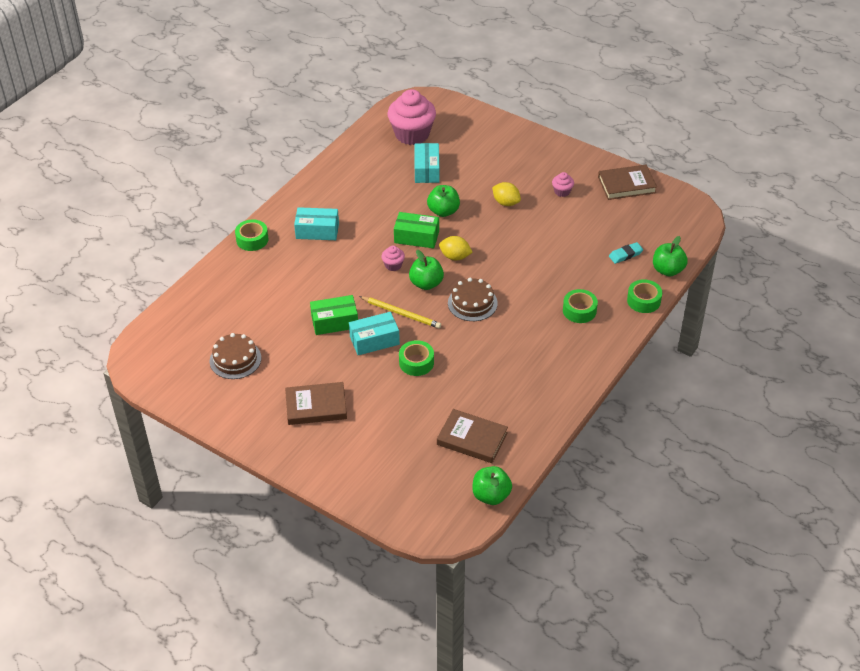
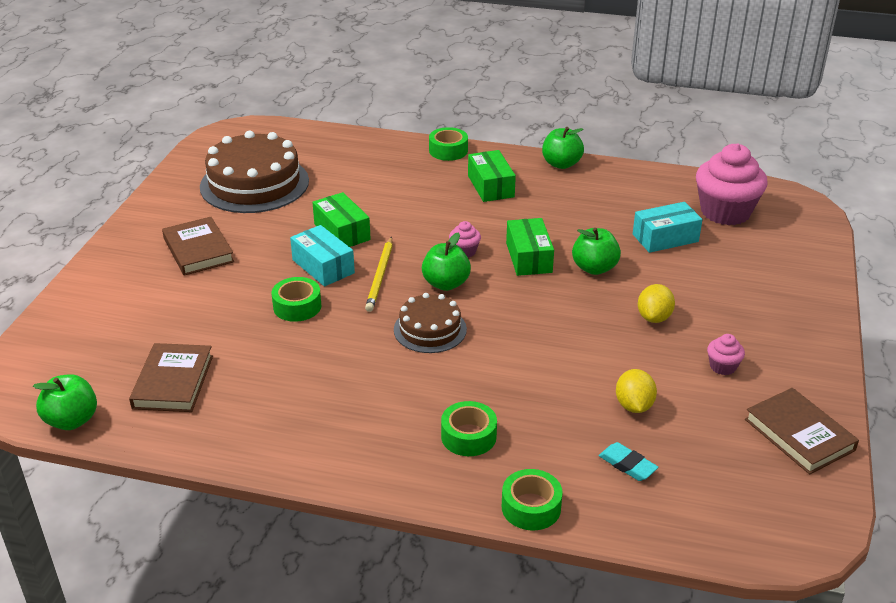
camera: 70 degrees right, 10 degrees down
brown cake [210,333,261,379] -> brown cake [200,131,309,213], size x1.79
turquoise box [294,207,339,240] -> green box [468,150,516,202]
yellow lemon [439,236,473,260] -> yellow lemon moved to [616,369,657,413]
green apple [653,236,688,276] -> green apple moved to [542,127,584,169]

